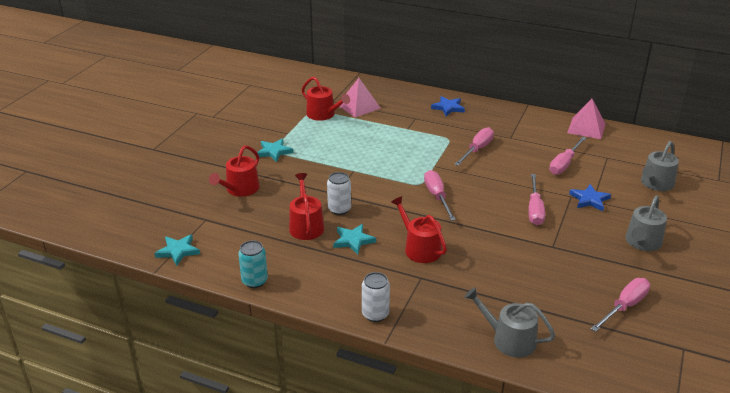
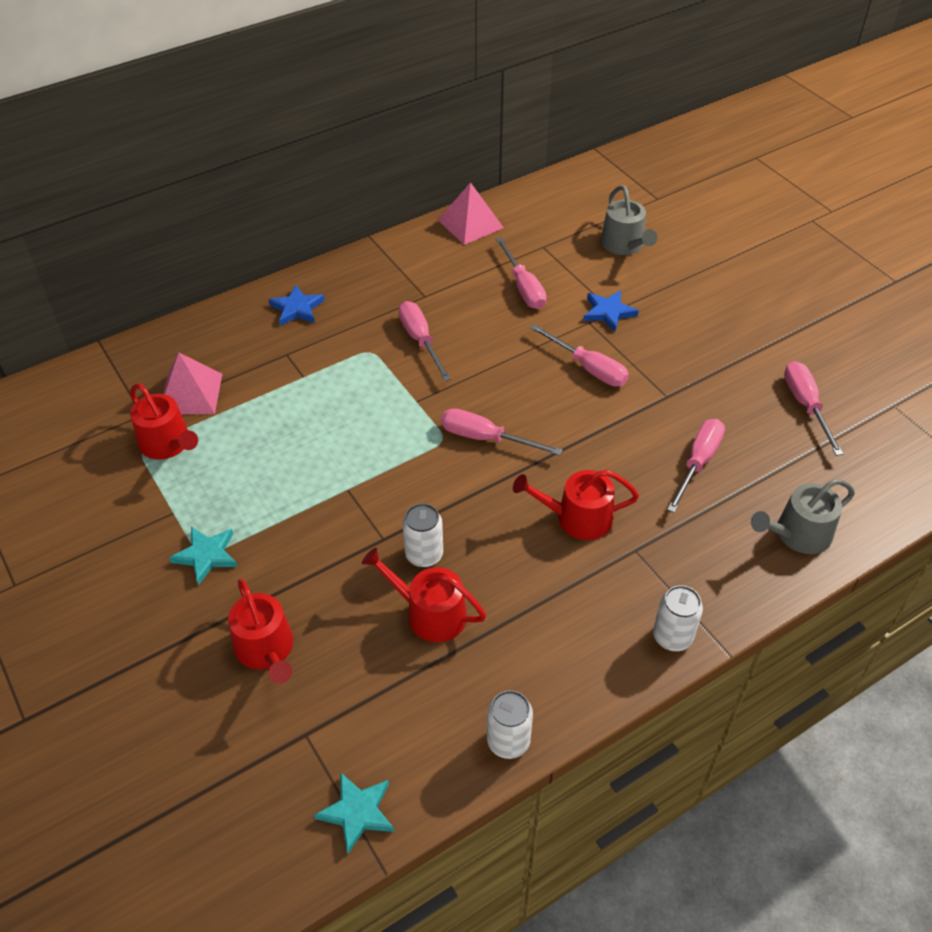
camera: 55 degrees left, 15 degrees up
turquoise can [238,240,268,288] -> white can [487,690,533,759]
red watering can [302,77,350,121] -> red watering can turned 60 degrees clockwise [130,383,198,459]
turquoise star [333,224,376,255] -> none
grey watering can [625,195,667,251] -> none
none -> pink screwdriver [667,419,725,513]

